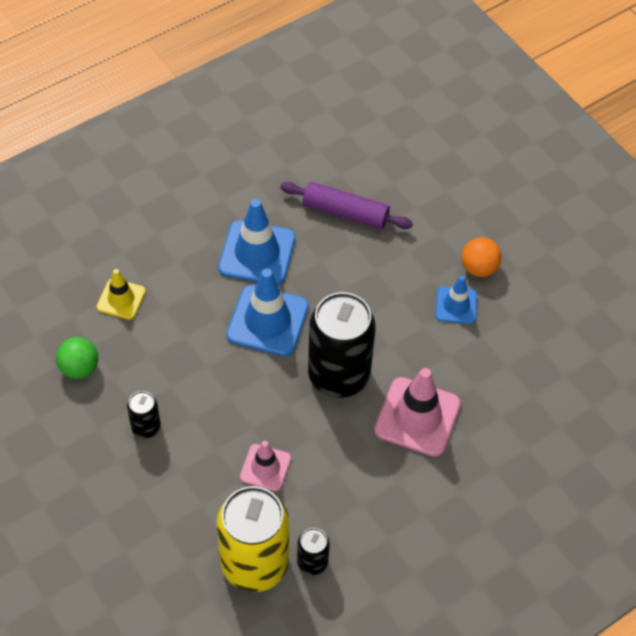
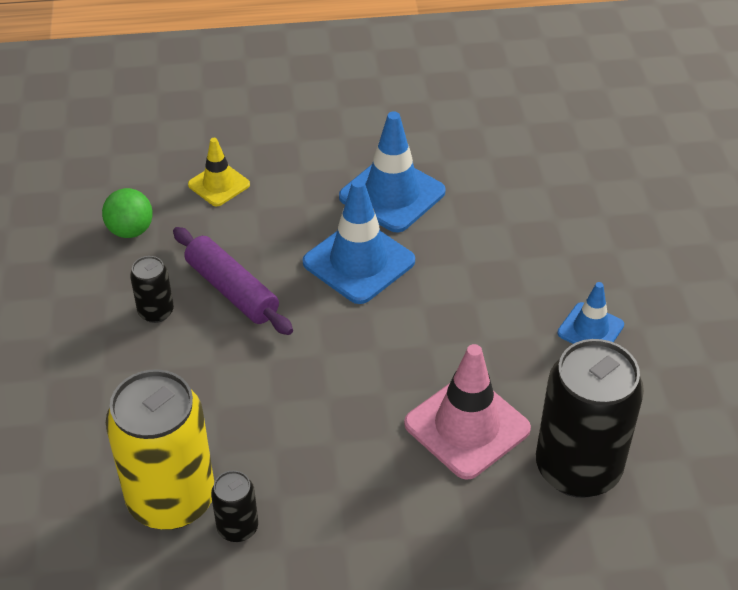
camera: 30 degrees right, 10 degrees down
pink traffic cone [240,441,291,491] -> none
purple rolling pin [280,182,413,229] -> purple rolling pin moved to [173,227,293,335]
black can [308,292,376,398] -> black can moved to [536,339,644,498]
orange ball [462,237,502,277] -> none

